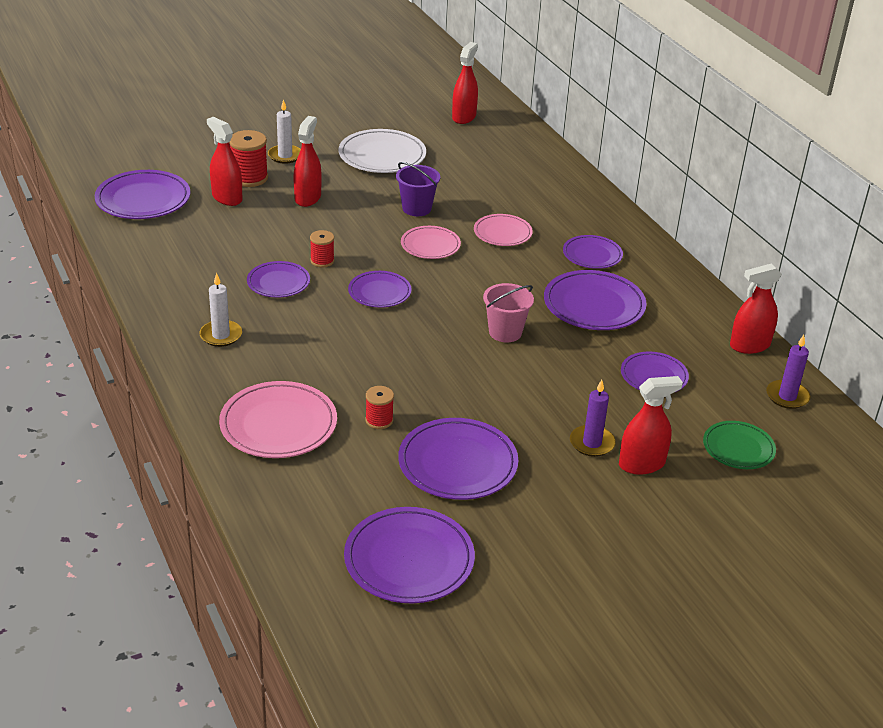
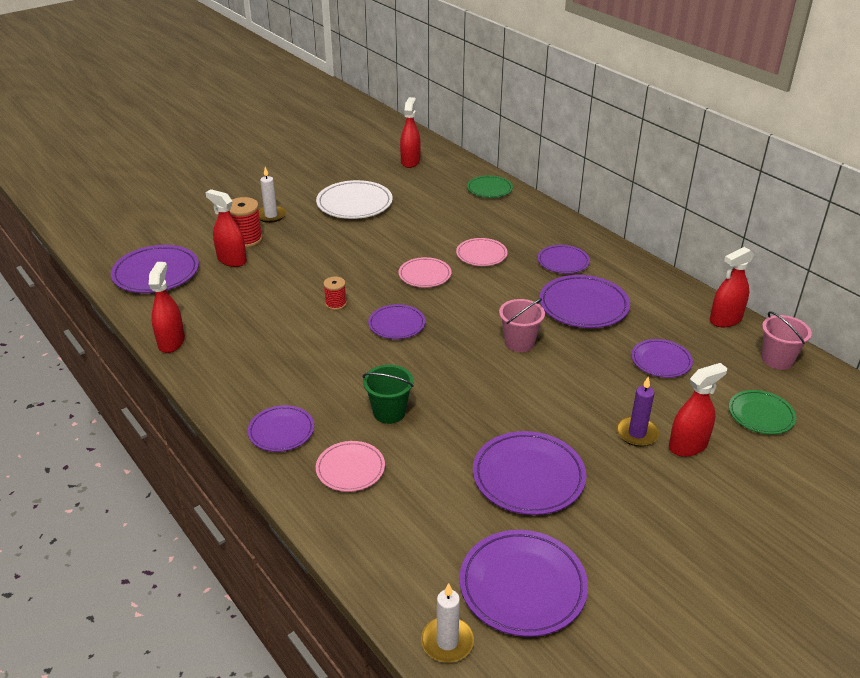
camera: 10 degrees left, 0 degrees up
white candle [200,273,242,347] -> white candle moved to [421,583,474,663]
pink plate [219,381,337,458] -> pink plate [316,441,385,492], size x0.62
purple plate [247,261,310,297] -> purple plate moved to [248,405,314,452]
red spray bottle [293,116,322,207] -> red spray bottle moved to [149,262,185,353]
red spool [365,386,394,429] -> none
purple bucket [396,162,440,216] -> none
purple candle [766,335,810,409] -> pink bucket [762,311,812,370]
none -> green bucket [362,365,414,424]
none -> green plate [467,175,513,198]

